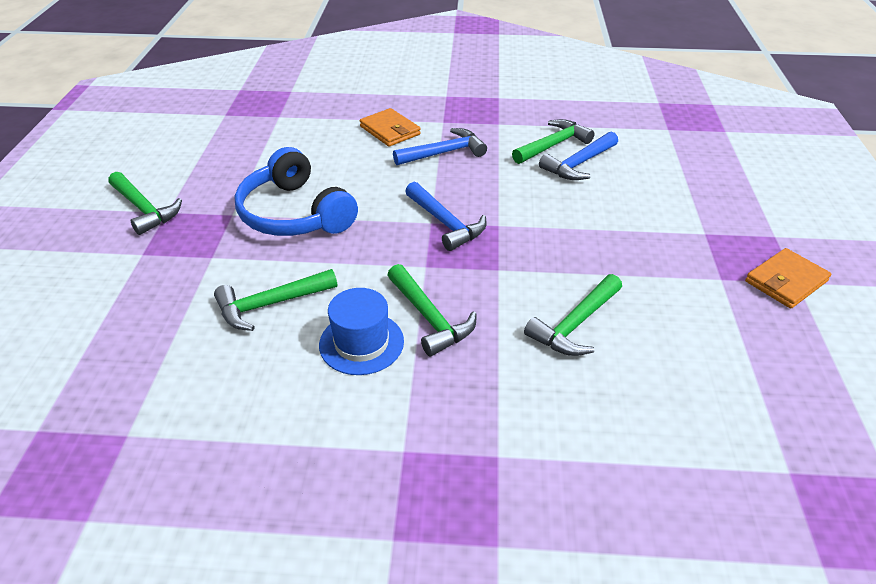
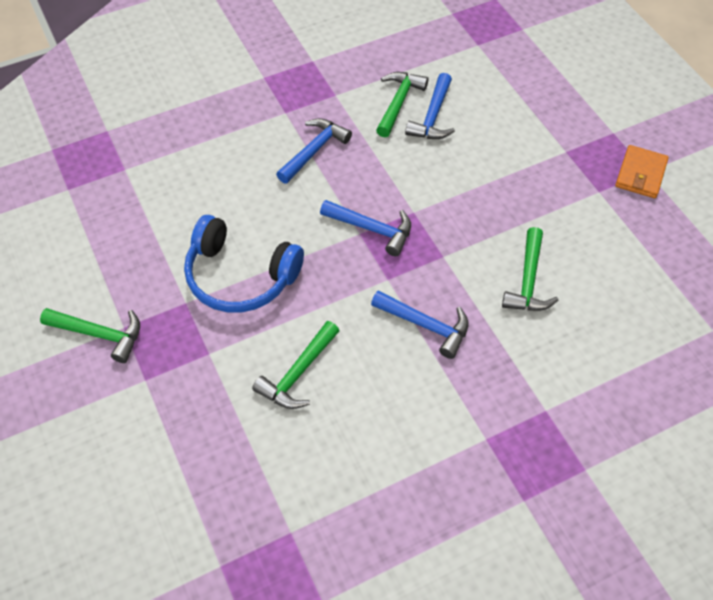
camera: 30 degrees left, 15 degrees up
blue hat [319,288,404,375] -> none
orange wallet [360,108,421,147] -> none
green hammer [388,264,477,357] -> blue hammer [371,291,469,359]

